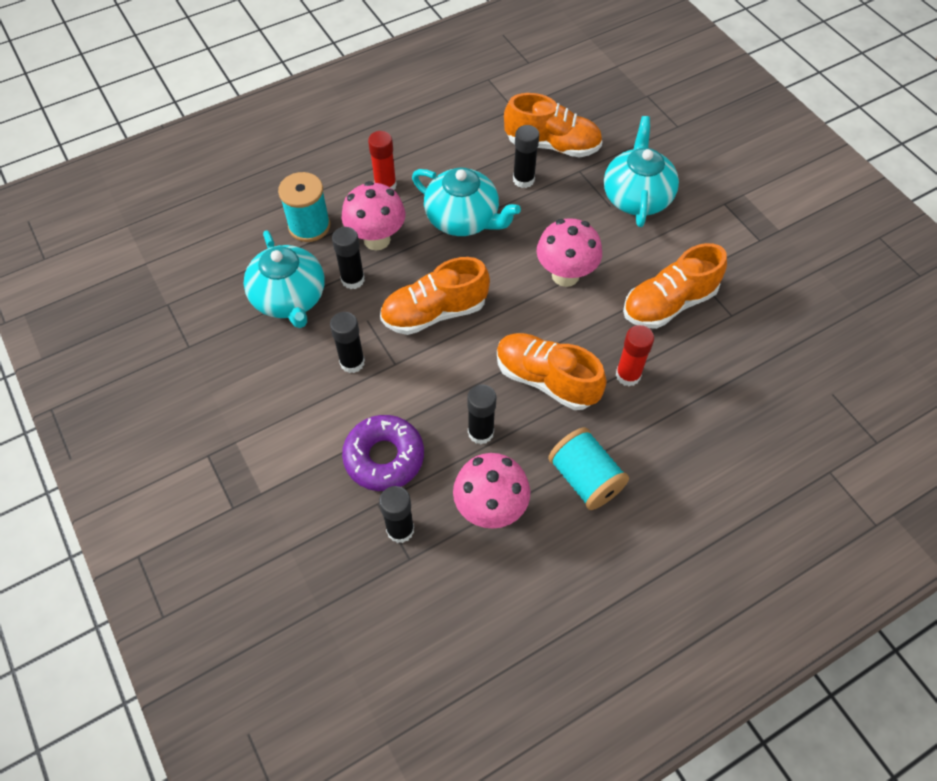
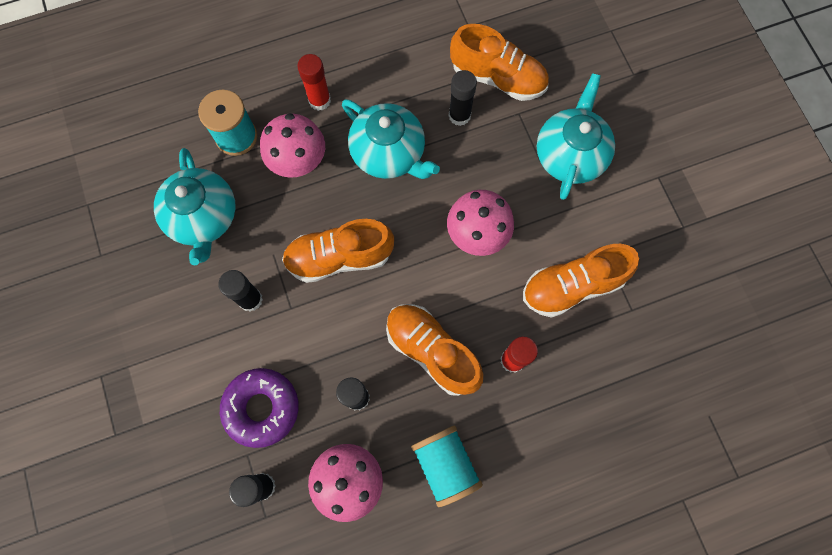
camera: 10 degrees right, 15 degrees up
black glue stick [332,227,365,289] -> none

